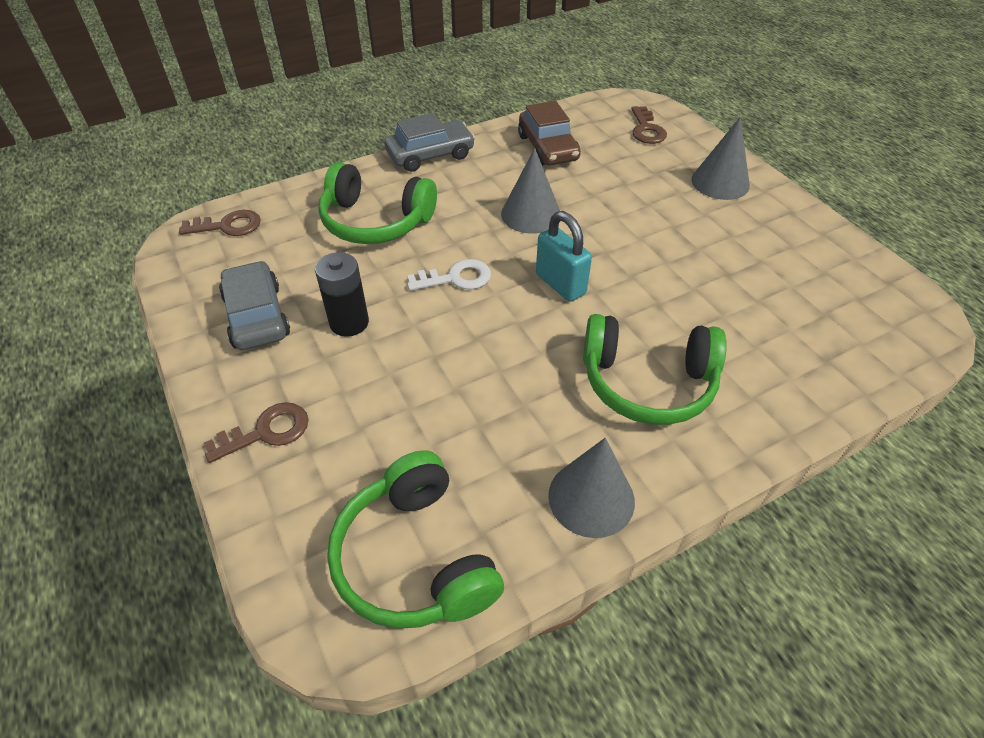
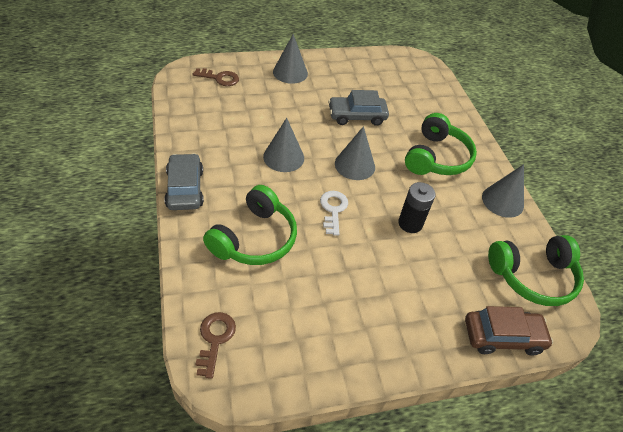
camera: 80 degrees left, 0 degrees up
brown key [204,402,308,463] -> none
grey car [219,261,290,350] -> grey car moved to [328,90,389,126]
black battery [315,252,369,337] -> black battery moved to [398,182,435,233]
brown car [518,101,581,166] -> brown car moved to [465,306,553,356]
turquoise padlock [536,211,592,302] -> grey cone [335,126,375,180]

